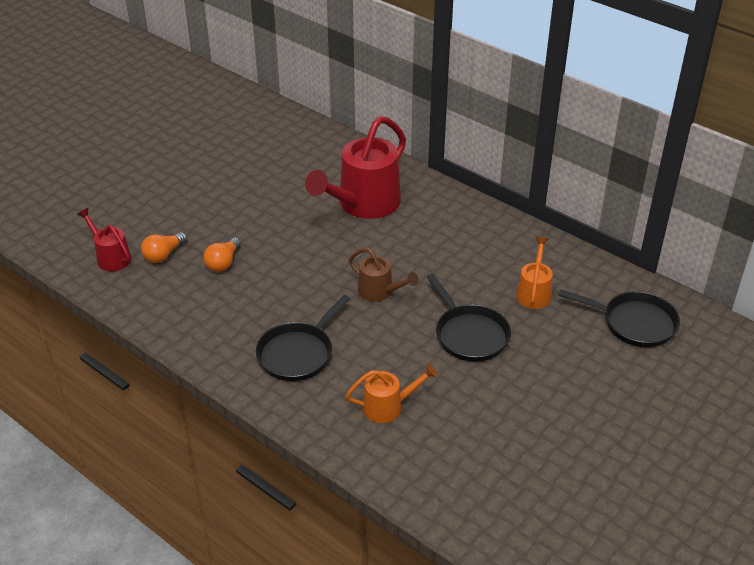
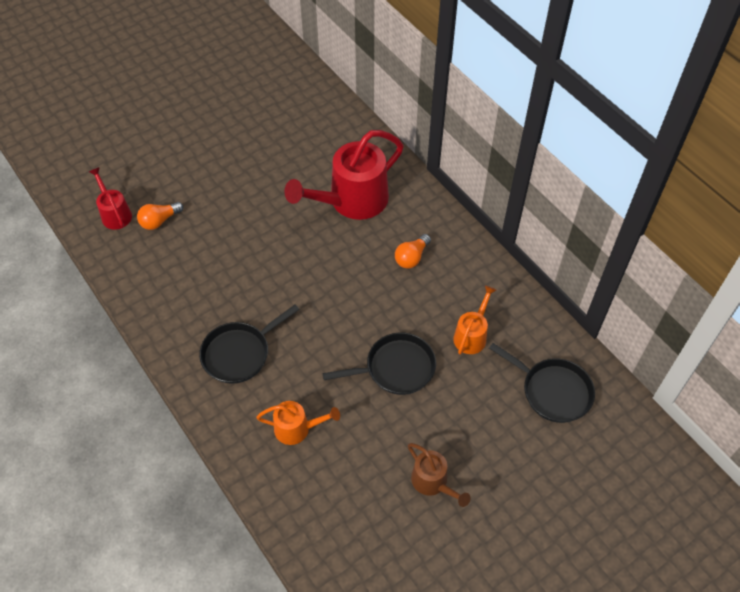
camera: 15 degrees right, 15 degrees up
orange light bulb [203,237,241,272] -> orange light bulb moved to [395,234,431,269]
brown watering can [349,248,419,302] -> brown watering can moved to [408,443,471,507]
black pan [426,274,511,362] -> black pan turned 90 degrees counterclockwise [322,332,436,395]

